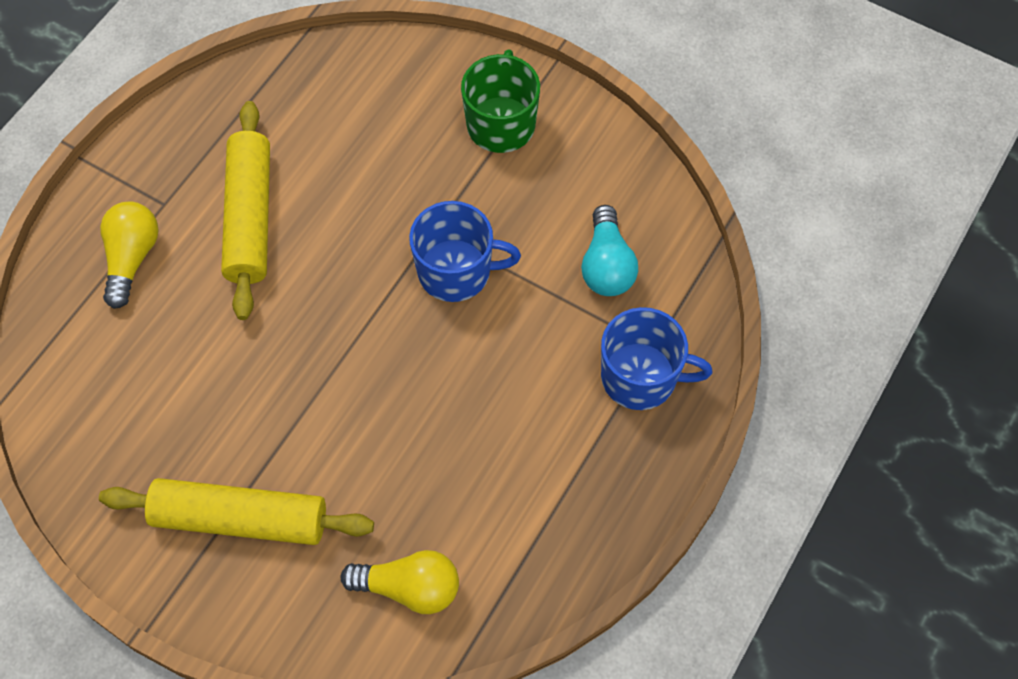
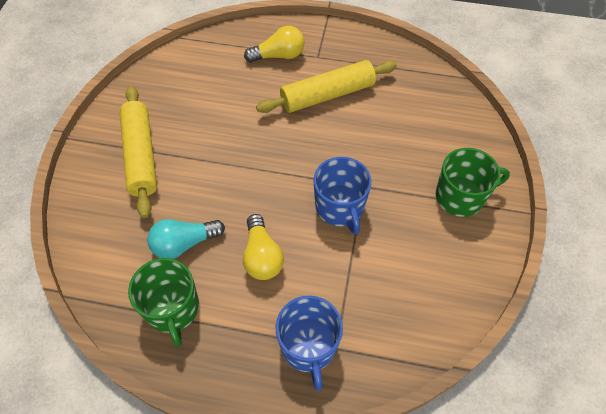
camera: 70 degrees right, 5 degrees down
yellow light bulb [340,550,459,614] -> yellow light bulb moved to [243,214,284,280]
turquoise light bulb [581,205,638,296] -> turquoise light bulb moved to [147,219,225,259]
none -> green mug [128,258,199,347]

